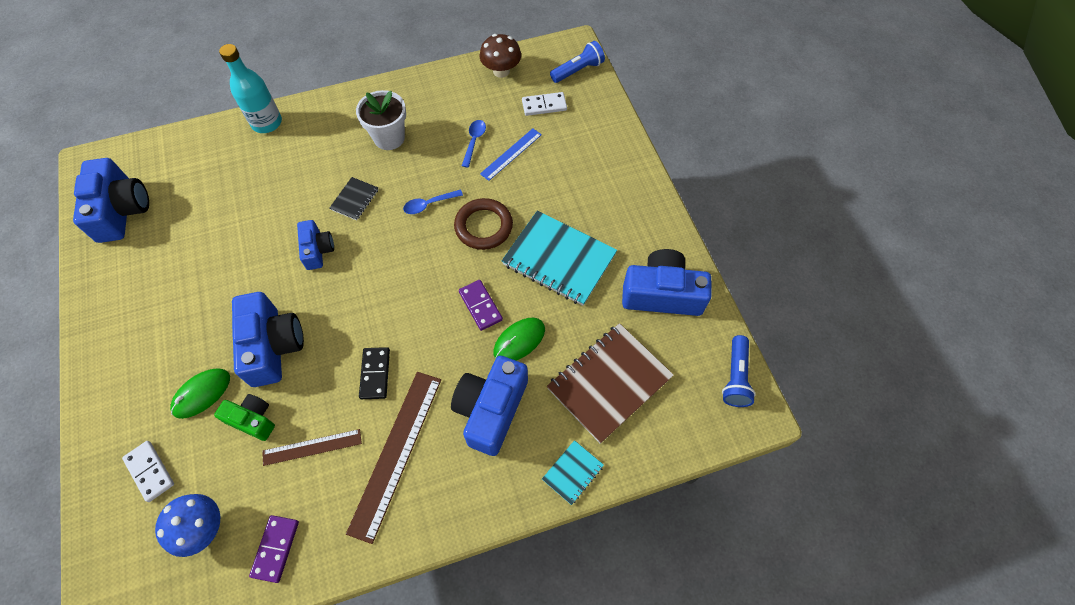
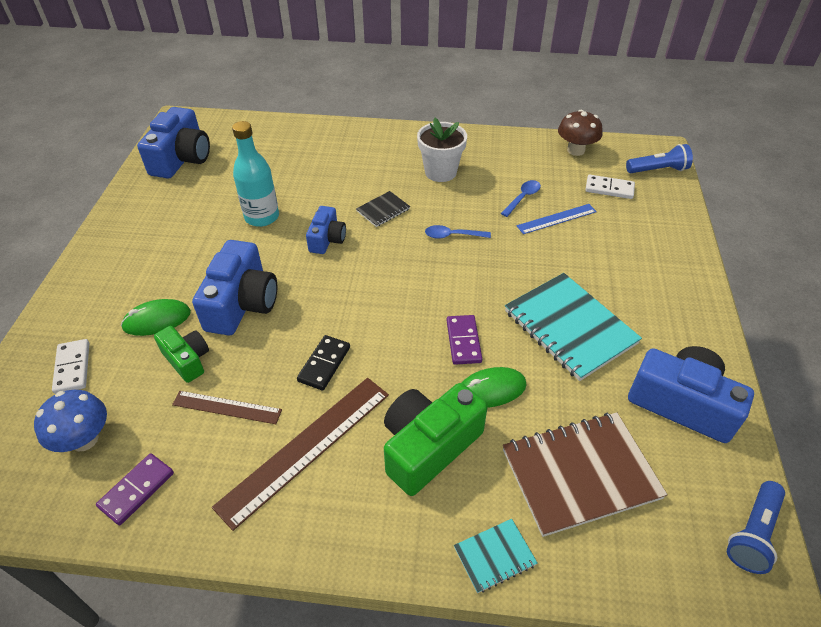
camera: 25 degrees right, 15 degrees down
turquoise bottle [219,44,282,133] -> turquoise bottle moved to [232,121,279,227]
blue camera [451,356,528,456] -> green camera [384,383,487,496]
brown ring [454,198,513,250] -> none

